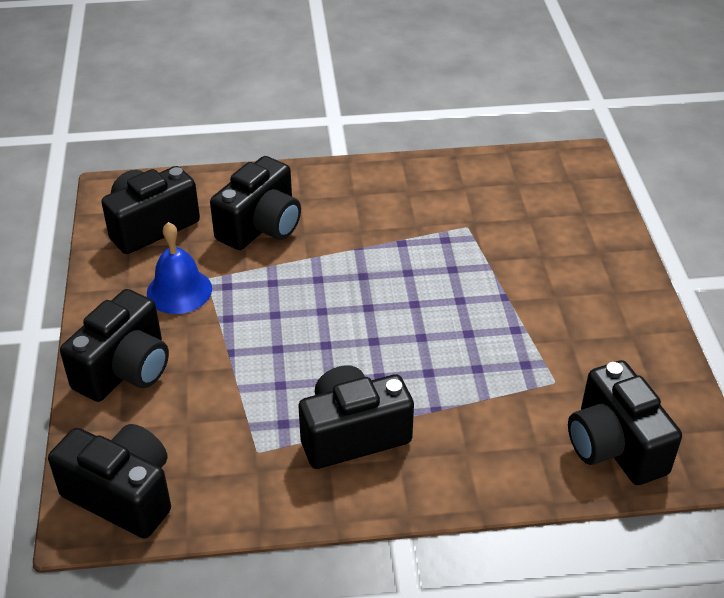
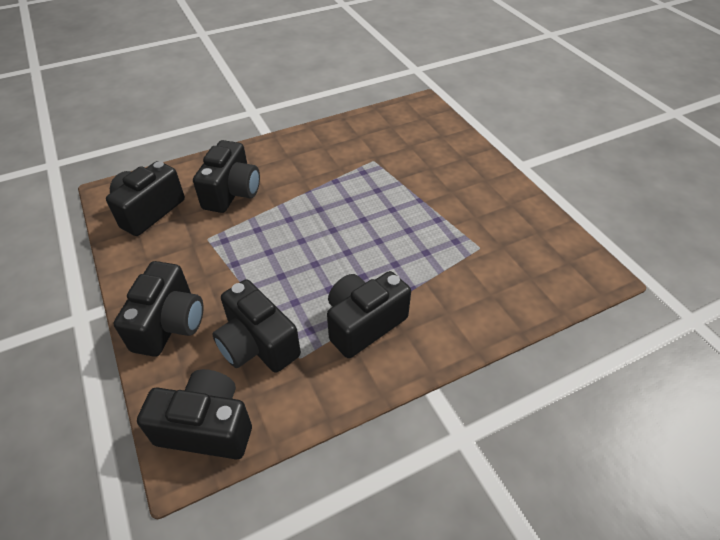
camera: 20 degrees left, 5 degrees up
blue bell [147,222,212,314] -> none
black camera [568,360,682,485] -> black camera moved to [212,279,301,373]

